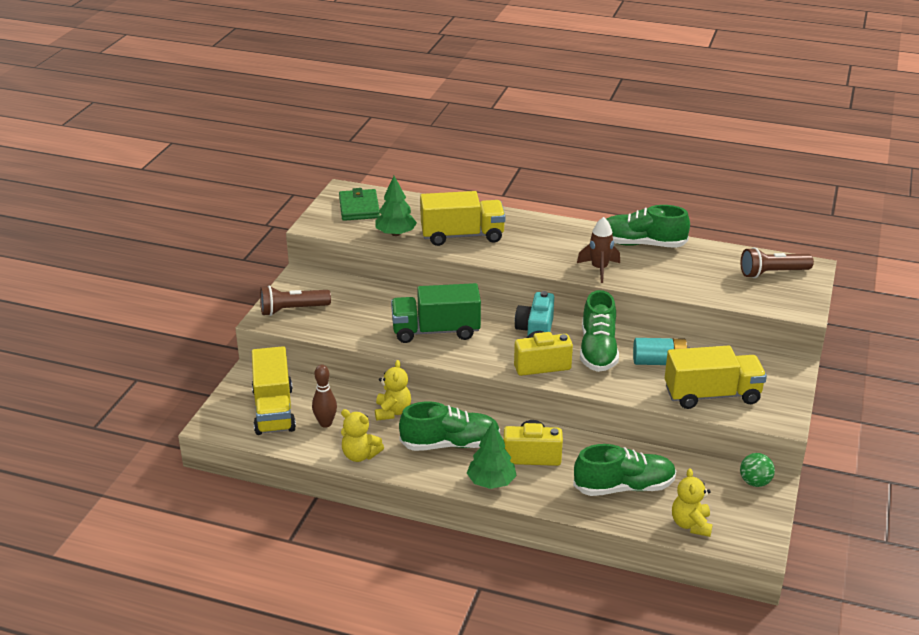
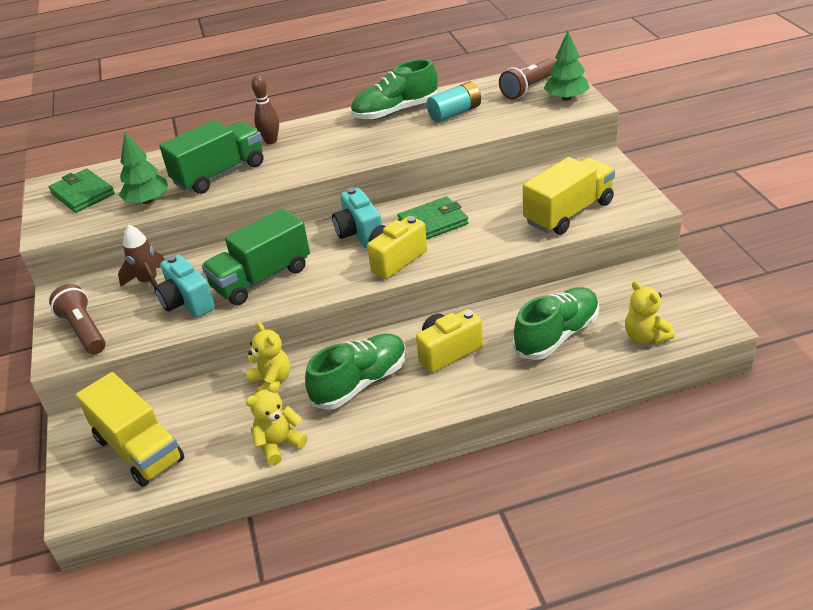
camera: 30 degrees left, 5 degrees up
brown flashlight [260,286,331,316] -> brown flashlight turned 105 degrees clockwise [49,284,106,354]
brown bowling pin [312,365,337,428] -> brown bowling pin moved to [251,75,279,144]
yellow teddy bear [341,409,384,462] -> yellow teddy bear turned 150 degrees clockwise [246,383,308,465]
yellow truck [420,191,506,246] -> green truck [159,120,264,194]
green tree [467,422,517,489] -> green tree moved to [544,31,590,101]
brown rocket [577,217,620,283] -> brown rocket moved to [118,225,165,287]
green shoe [580,290,619,372] -> green wallet [398,196,469,240]
turquoise battery [633,338,690,365] -> turquoise battery moved to [426,81,481,122]
green ball [740,453,775,487] -> none
none -> turquoise camera [154,254,215,318]

